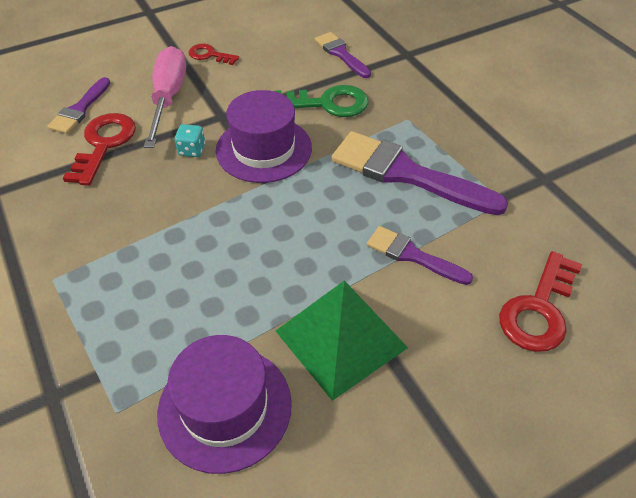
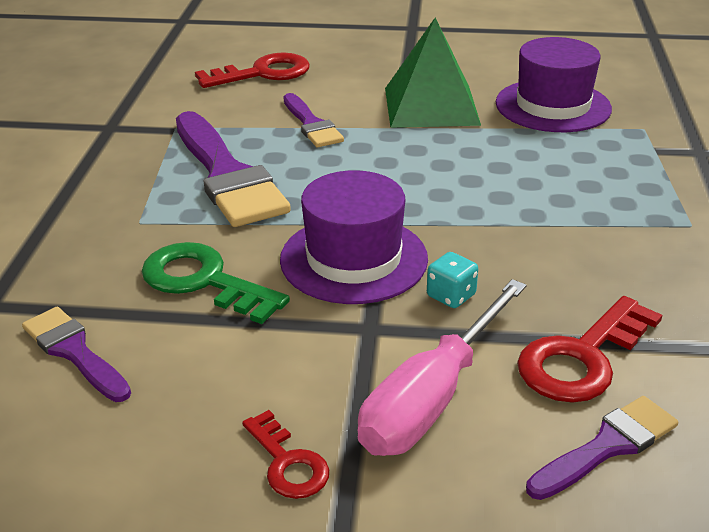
camera: 145 degrees left, 15 degrees down
purple brush [315,32,371,78] -> purple brush turned 135 degrees clockwise [22,307,131,402]

